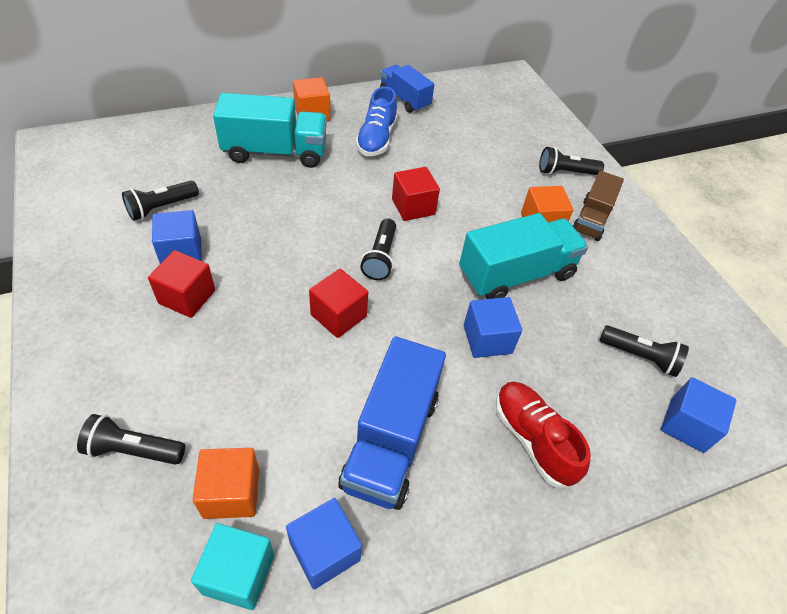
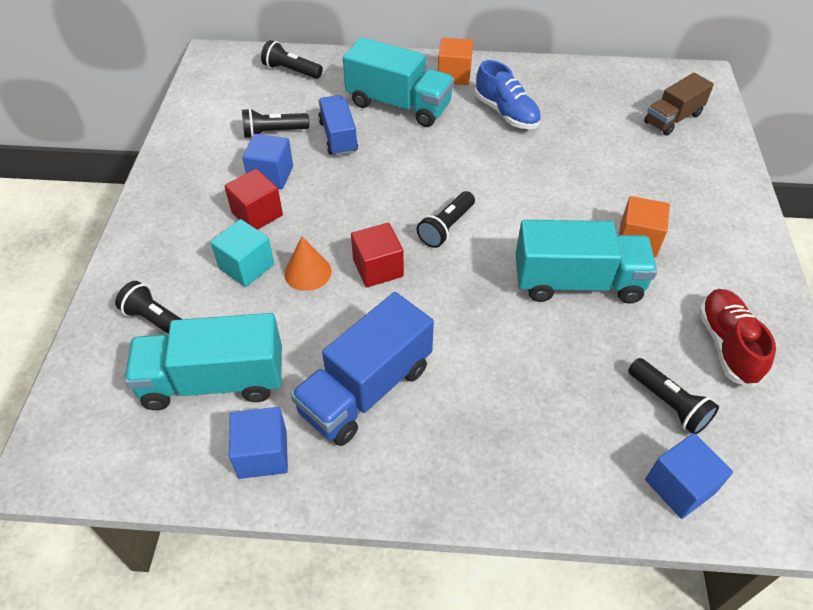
camera: 30 degrees right, 0 degrees up
turquoise cube [191,523,274,610] -> turquoise cube moved to [210,219,274,287]
orange cube [193,448,259,519] -> turquoise truck [124,313,282,410]
blue shoe [356,87,397,156] -> blue shoe turned 75 degrees counterclockwise [475,60,541,129]
blue truck [380,65,434,113] -> blue truck moved to [318,95,358,156]
red cube [392,167,440,221] -> none
blue cube [464,297,522,358] -> none
red shoe [496,381,591,488] -> red shoe moved to [699,289,776,388]
black flashlight [539,147,604,175] -> black flashlight moved to [261,40,323,79]
brown truck [572,171,624,241] -> brown truck moved to [644,73,714,136]
none -> orange cone [284,237,332,291]

